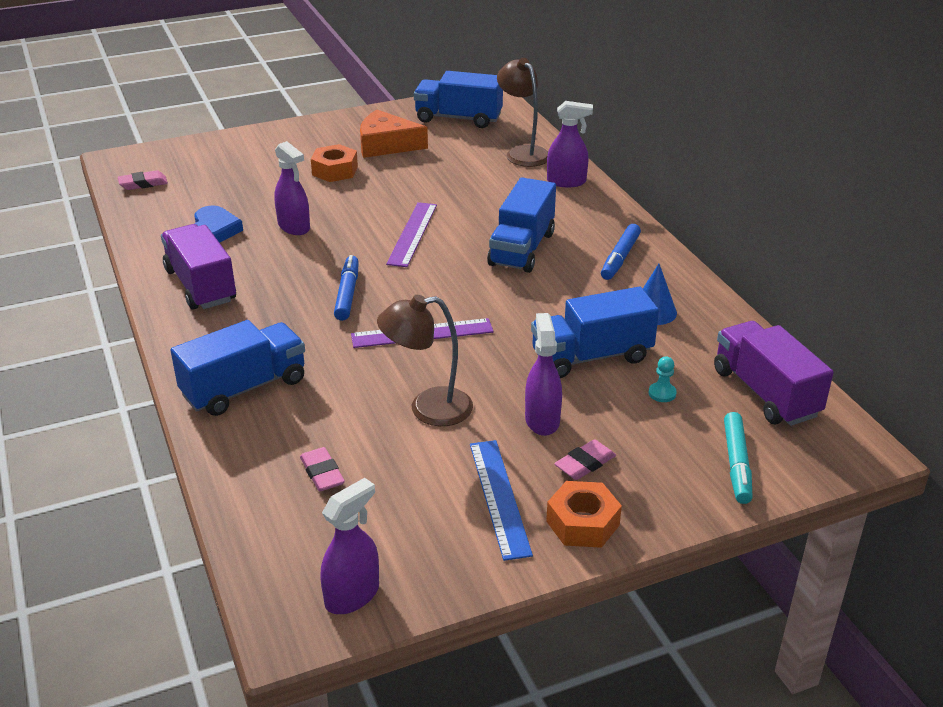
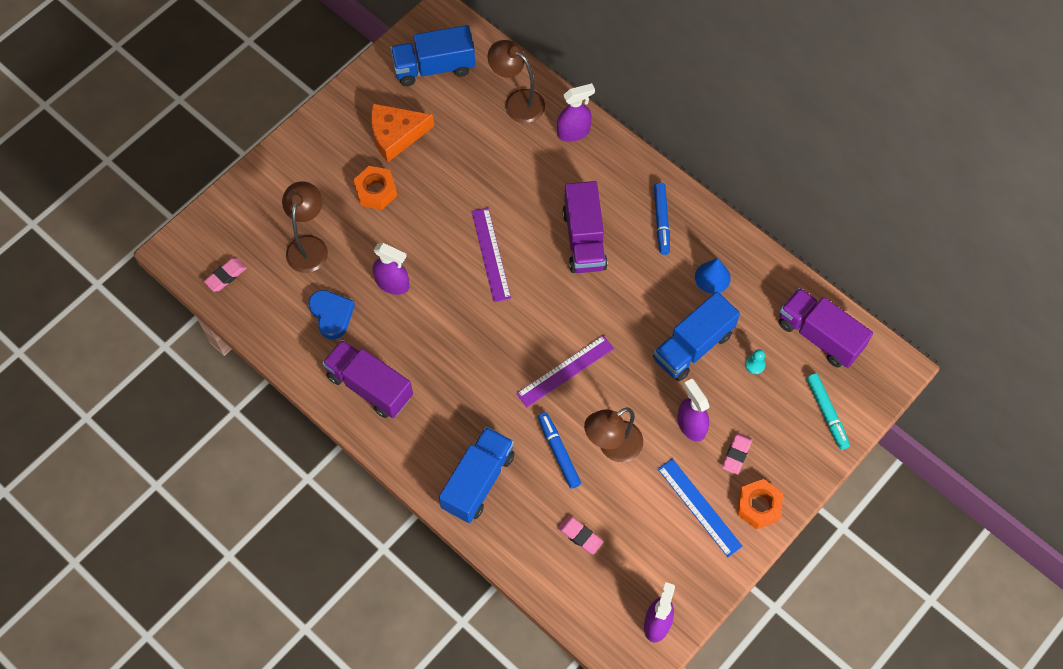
camera: 25 degrees left, 30 degrees up
blue marker [334,255,359,321] -> blue marker moved to [538,412,581,489]
blue truck [487,178,556,273] -> purple truck [562,181,608,273]
none -> brown lamp [282,181,328,273]

